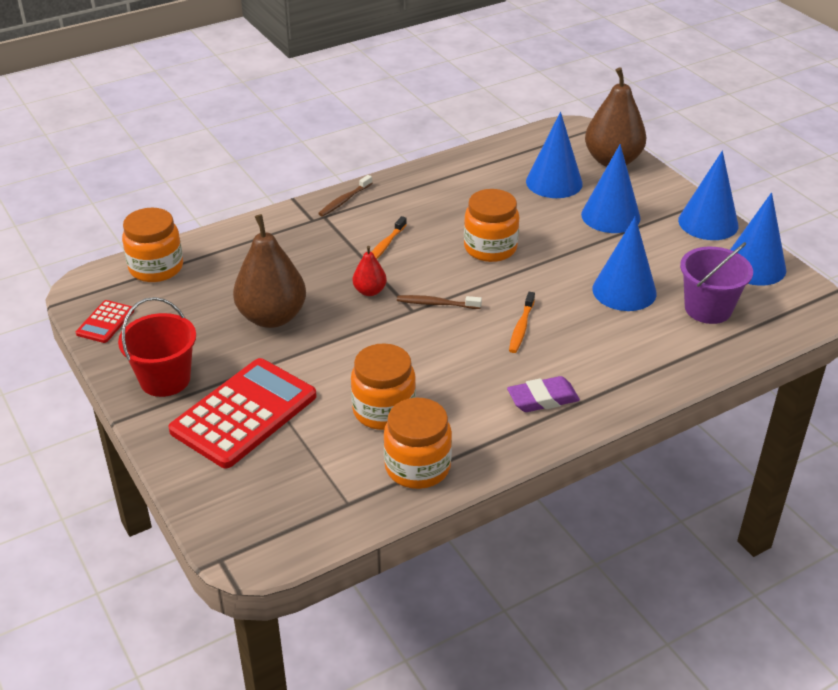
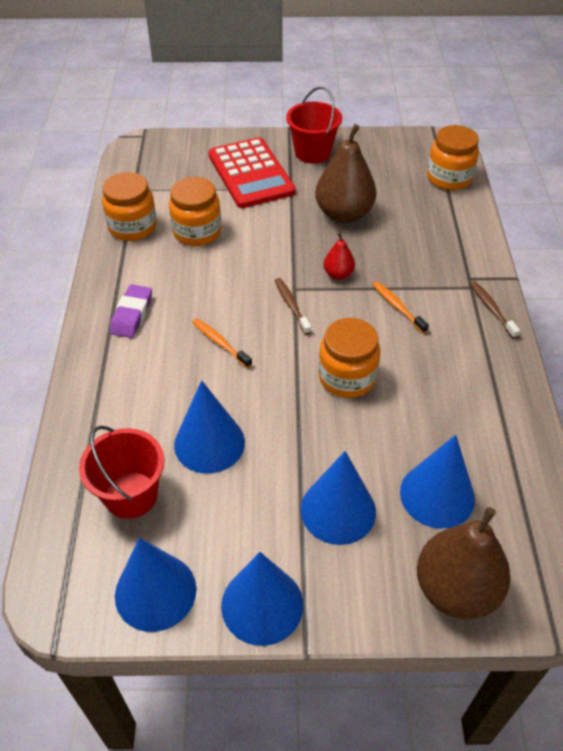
camera: 120 degrees right, 10 degrees up
red calculator [76,300,134,343] -> none
brown toothbrush [397,295,482,309] -> brown toothbrush turned 60 degrees counterclockwise [275,278,311,335]
purple bucket [680,242,753,324] -> red bucket [79,426,164,519]

